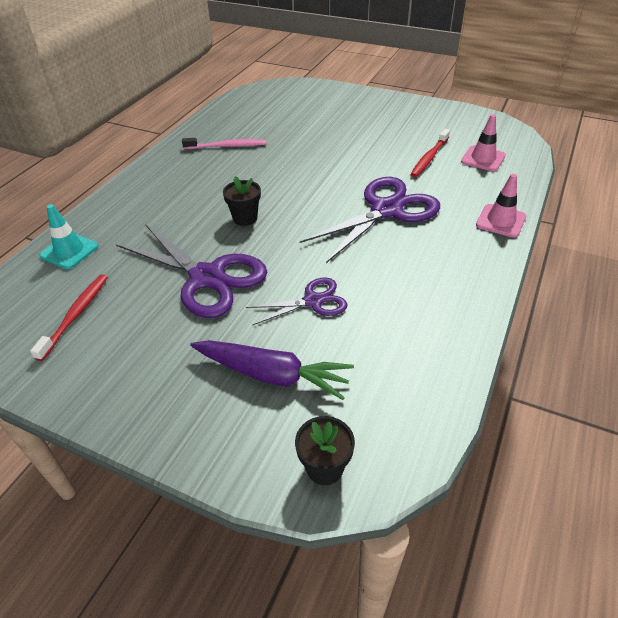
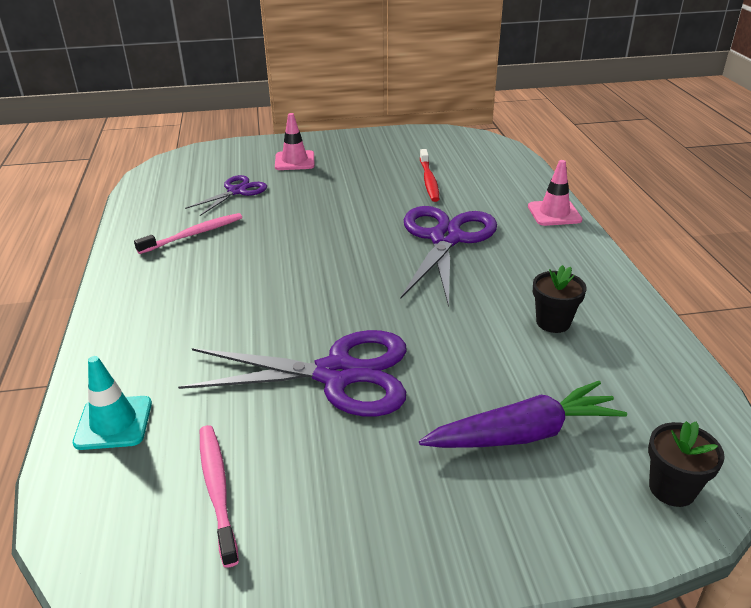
camera: 35 degrees left, 10 degrees down
red toothbrush [30,274,108,361] -> pink toothbrush [200,425,239,568]
black flower pot [223,176,261,226] -> black flower pot moved to [533,265,587,333]
purple scissors [246,278,348,325] -> purple scissors moved to [185,175,267,216]
pink traffic cone [461,114,506,171] -> pink traffic cone moved to [275,113,314,170]

